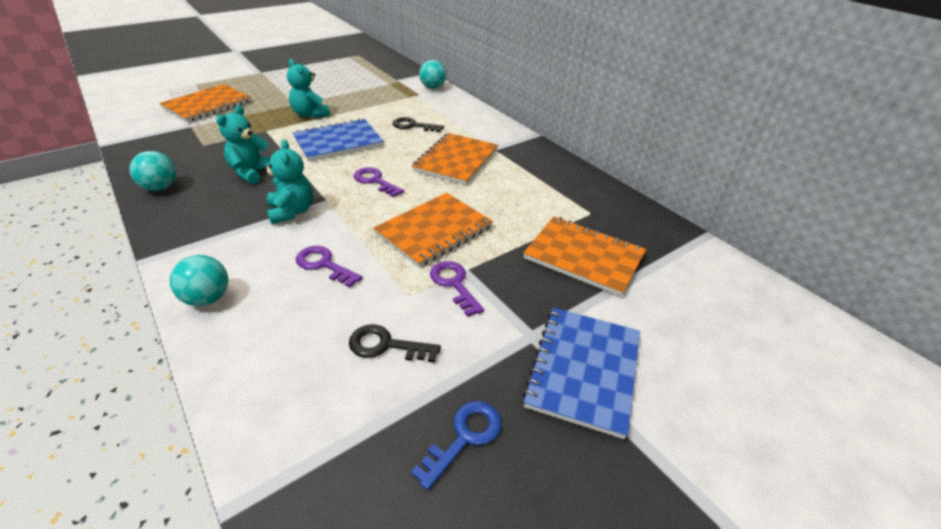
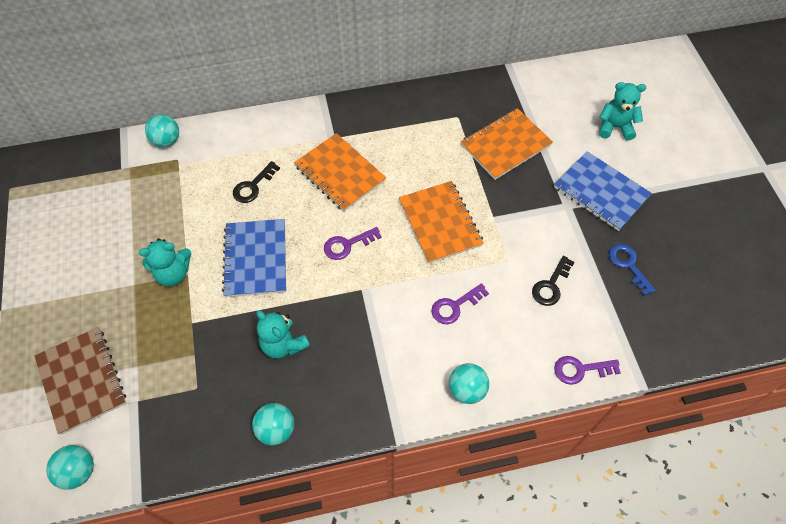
camera: 65 degrees left, 20 degrees up
orange notebook [159,84,251,122] -> brown notebook [35,327,126,435]
turquoise teddy bear [263,139,313,224] -> turquoise teddy bear moved to [599,82,646,141]
purple key [430,261,484,317] -> purple key moved to [554,356,621,385]
none -> turquoise ball [46,445,94,490]

